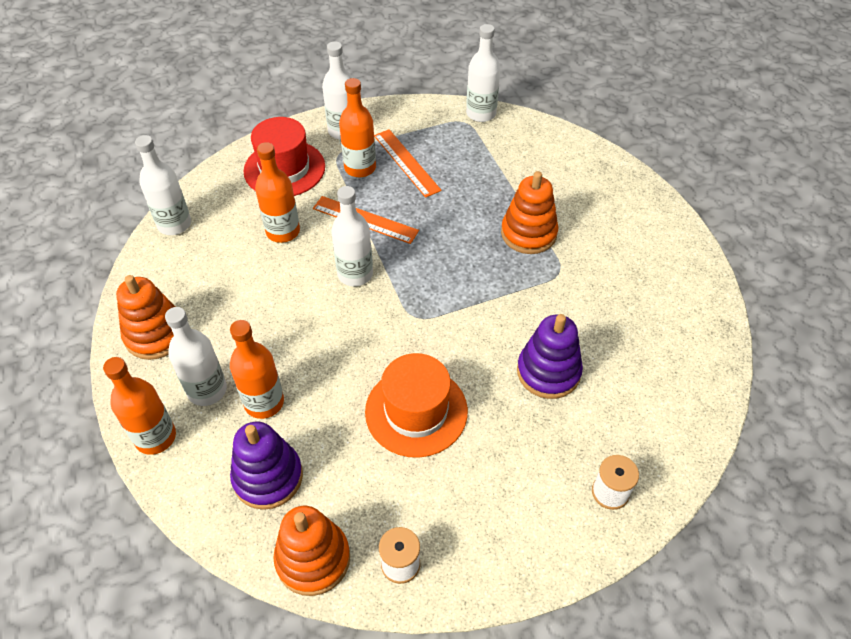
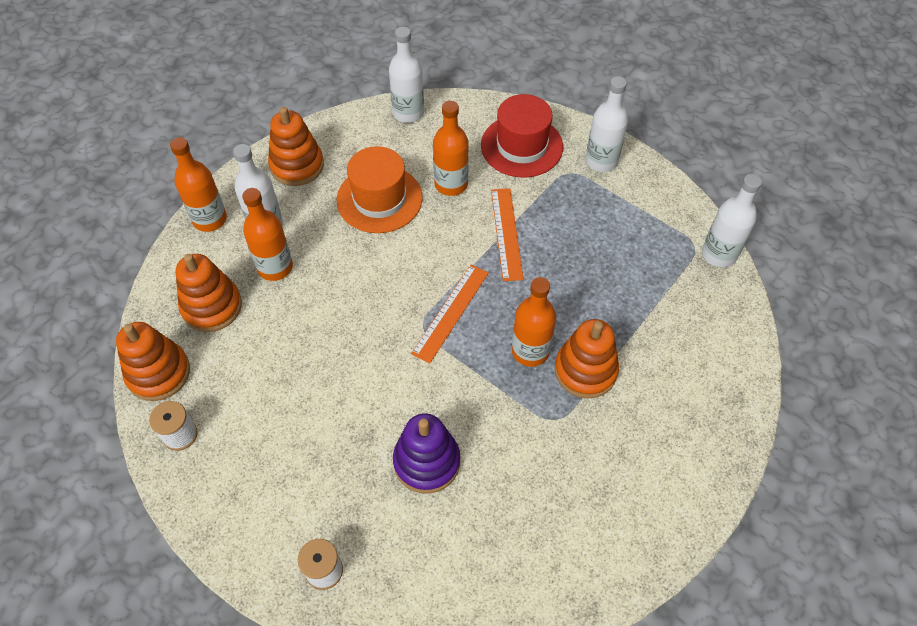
camera: 60 degrees right, 5 degrees up
purple stacking toy [230,422,303,510] -> orange stacking toy [175,254,242,332]
white bottle [331,186,373,287] -> none
orange bottle [339,78,376,177] -> orange bottle moved to [512,277,556,367]
orange hat [365,353,468,458] -> orange hat moved to [337,146,423,233]
orange ruler [374,129,442,198] -> orange ruler moved to [411,265,489,364]

